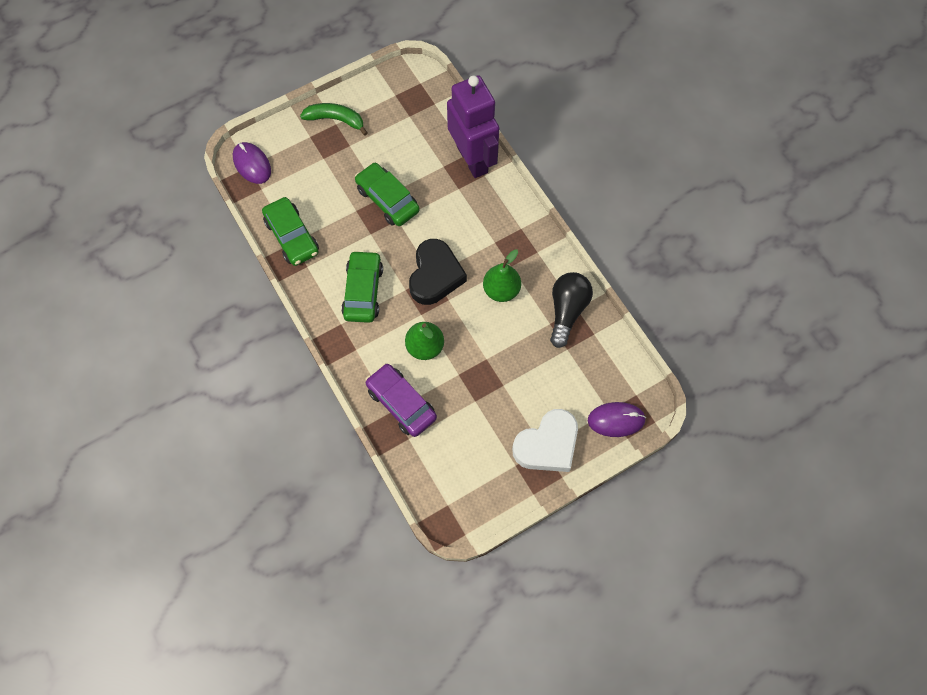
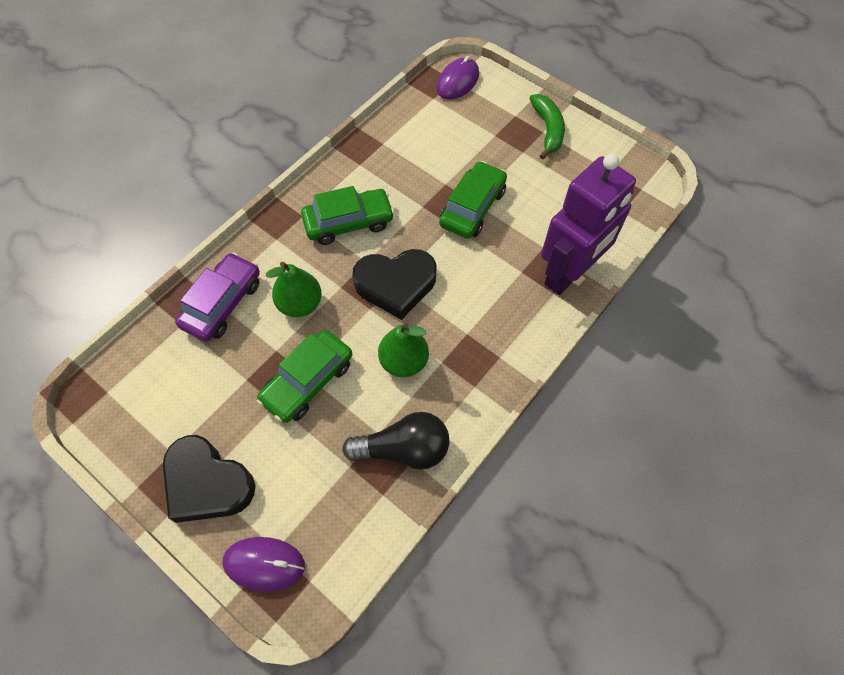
camera: 70 degrees right, 5 degrees down
green car [262,197,319,266] -> green car moved to [257,330,352,423]
white heart [512,409,578,472] -> black heart [163,435,255,523]
purple mouse [588,402,646,437] -> purple mouse turned 60 degrees counterclockwise [222,537,305,592]

